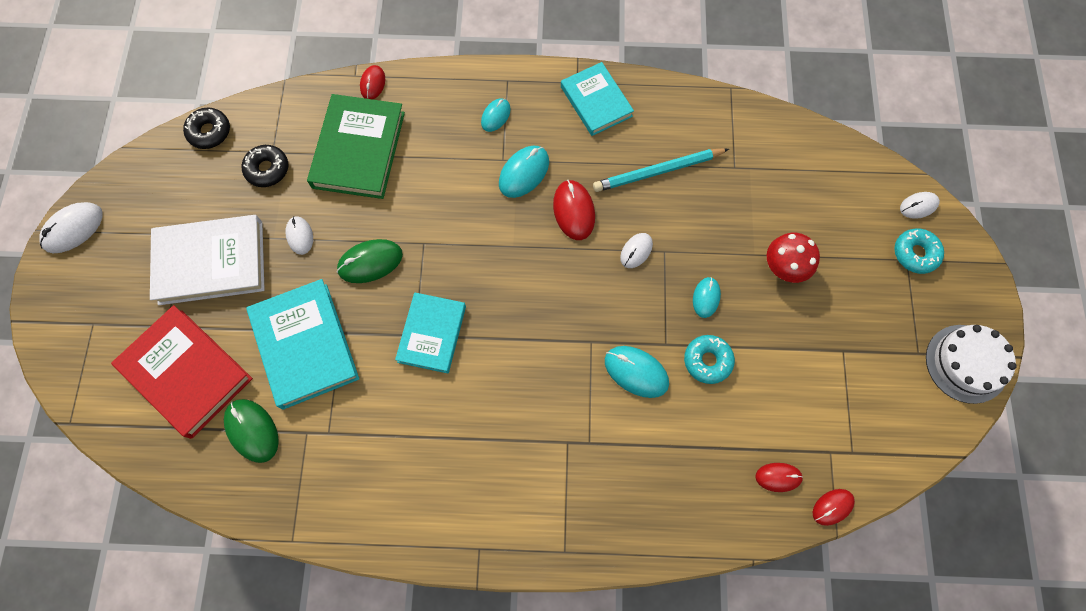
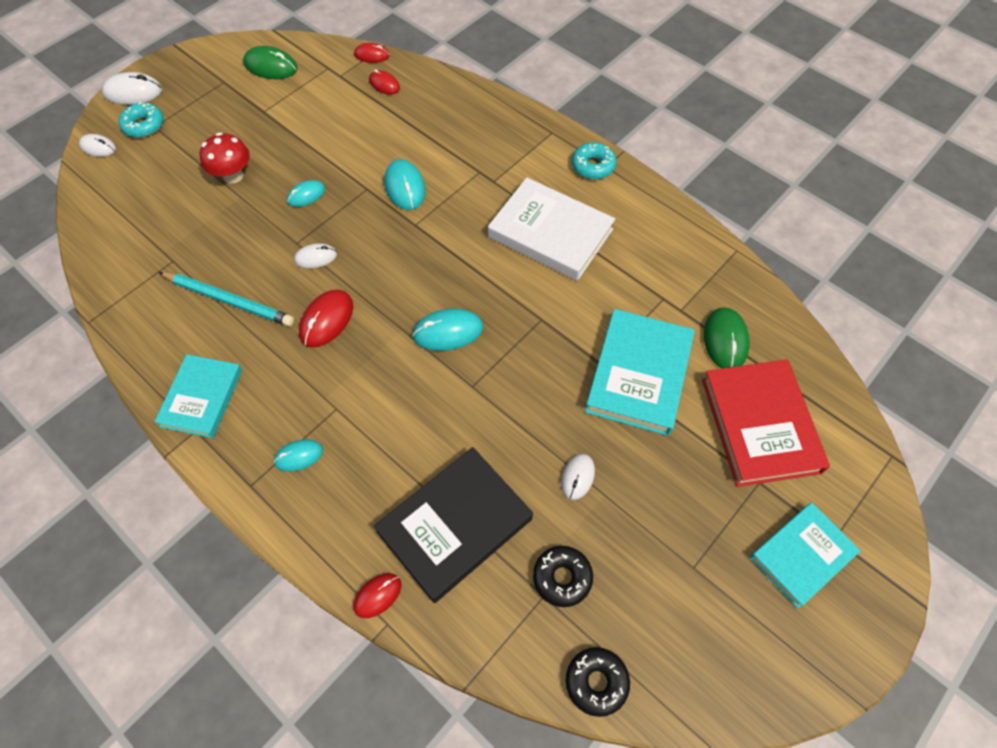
camera: 140 degrees left, 10 degrees down
white mouse [39,202,103,253] -> white mouse moved to [102,72,162,105]
white book [150,215,265,305] -> white book moved to [488,177,615,281]
green book [307,94,405,199] -> black book [374,447,533,603]
green mouse [337,239,403,283] -> green mouse moved to [243,46,298,79]
turquoise book [395,292,466,373] -> turquoise book moved to [750,503,861,608]
turquoise mouse [499,146,549,198] -> turquoise mouse moved to [412,308,483,351]
turquoise donut [684,335,735,384] -> turquoise donut moved to [572,143,616,179]
white cake [926,325,1017,404] -> none

